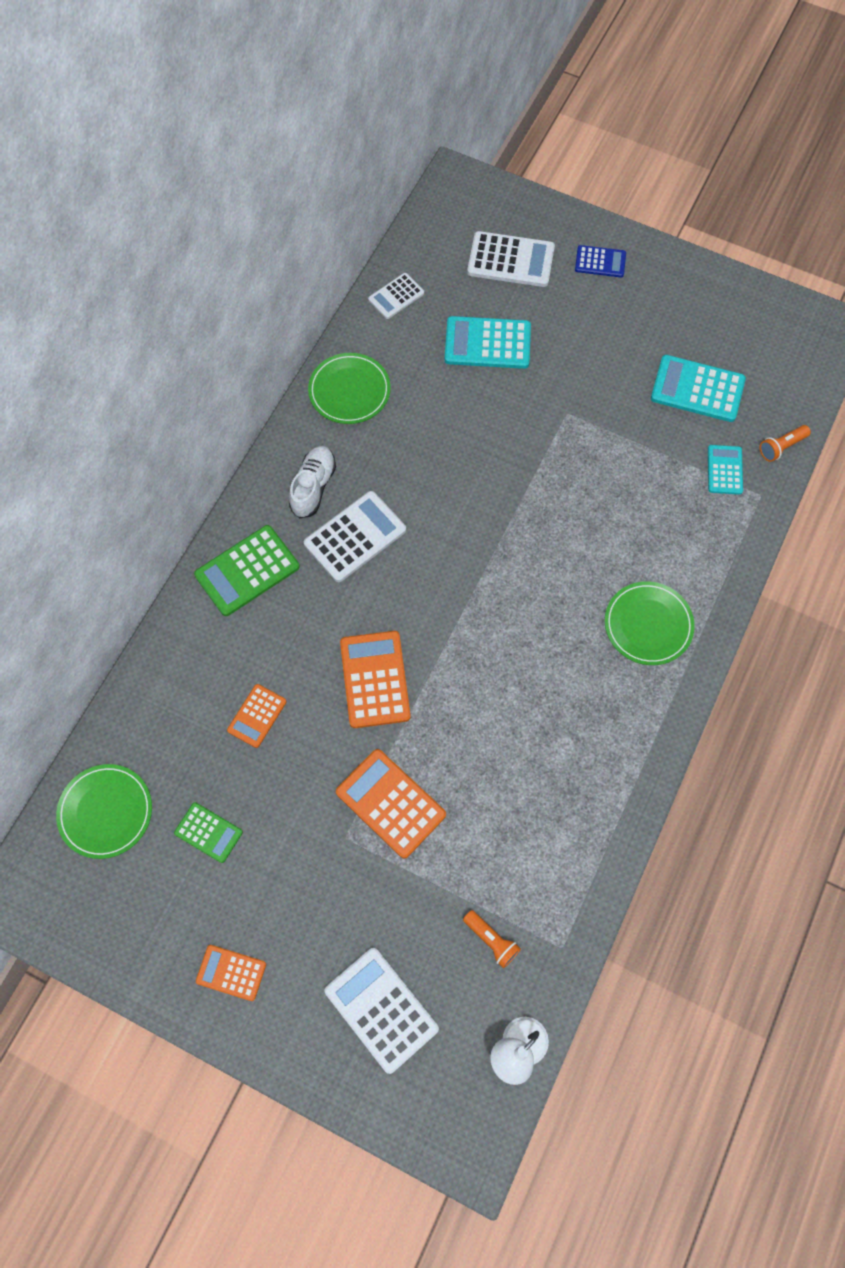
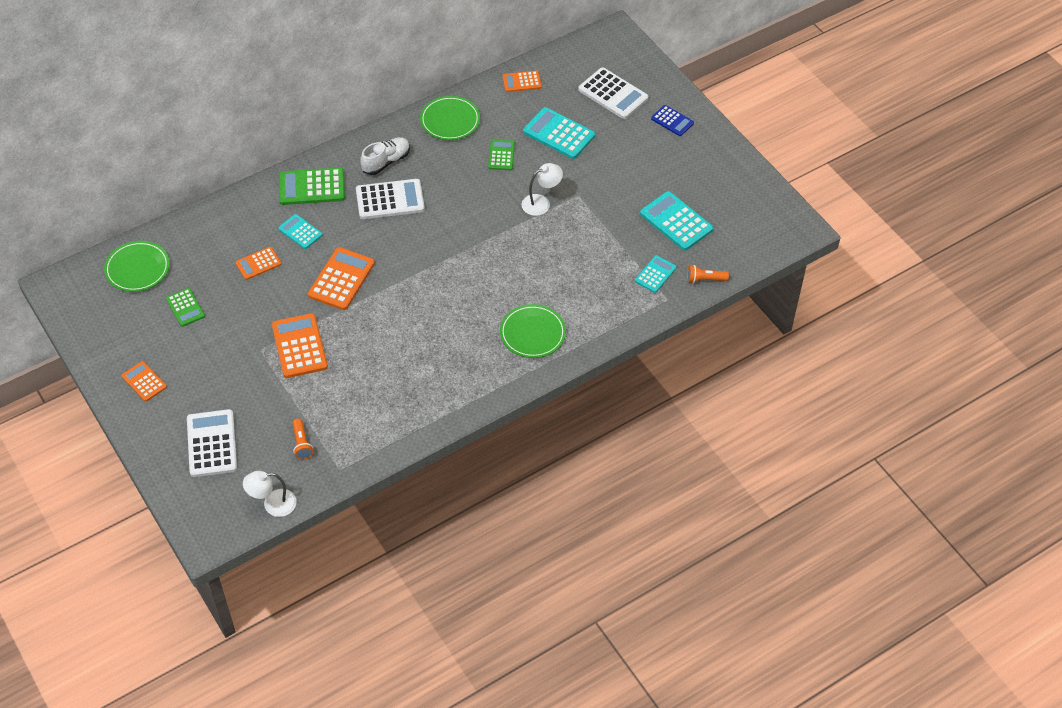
camera: 30 degrees right, 15 degrees down
white calculator [368,273,424,319] -> orange calculator [502,71,542,92]
none -> turquoise calculator [278,214,322,249]
none -> green calculator [488,140,515,170]
none -> white lamp [521,163,563,216]

